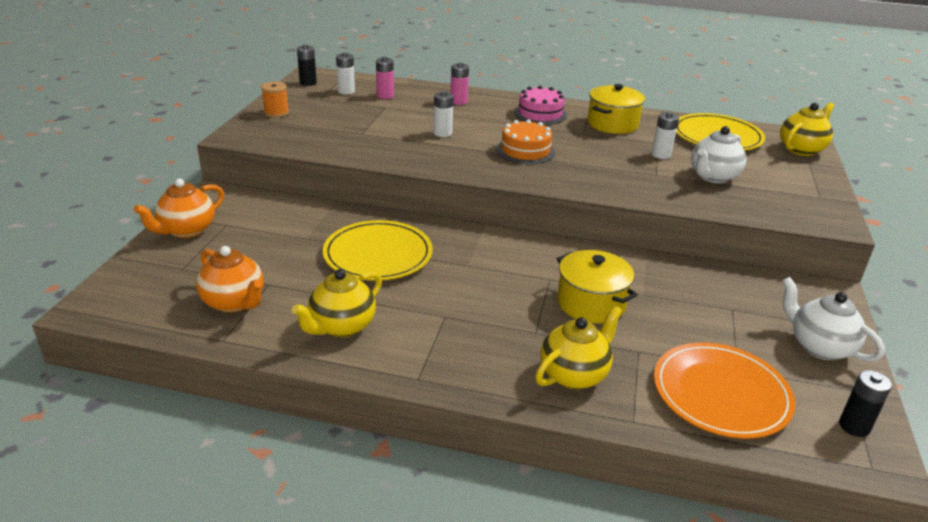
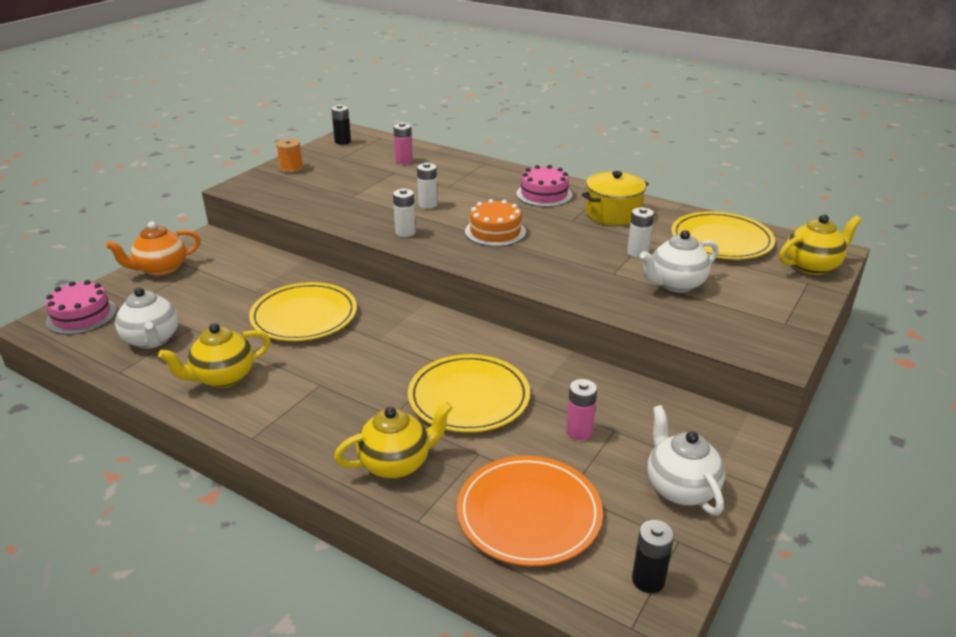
camera: 20 degrees right, 0 degrees up
orange teapot [196,246,264,313] -> white teapot [115,287,179,349]
white battery [336,52,355,95] -> white battery moved to [393,188,416,237]
pink battery [451,62,469,105] -> pink battery moved to [566,379,597,440]
yellow pot [557,250,638,324] -> yellow plate [408,354,530,433]
none -> pink cake [46,280,117,335]

